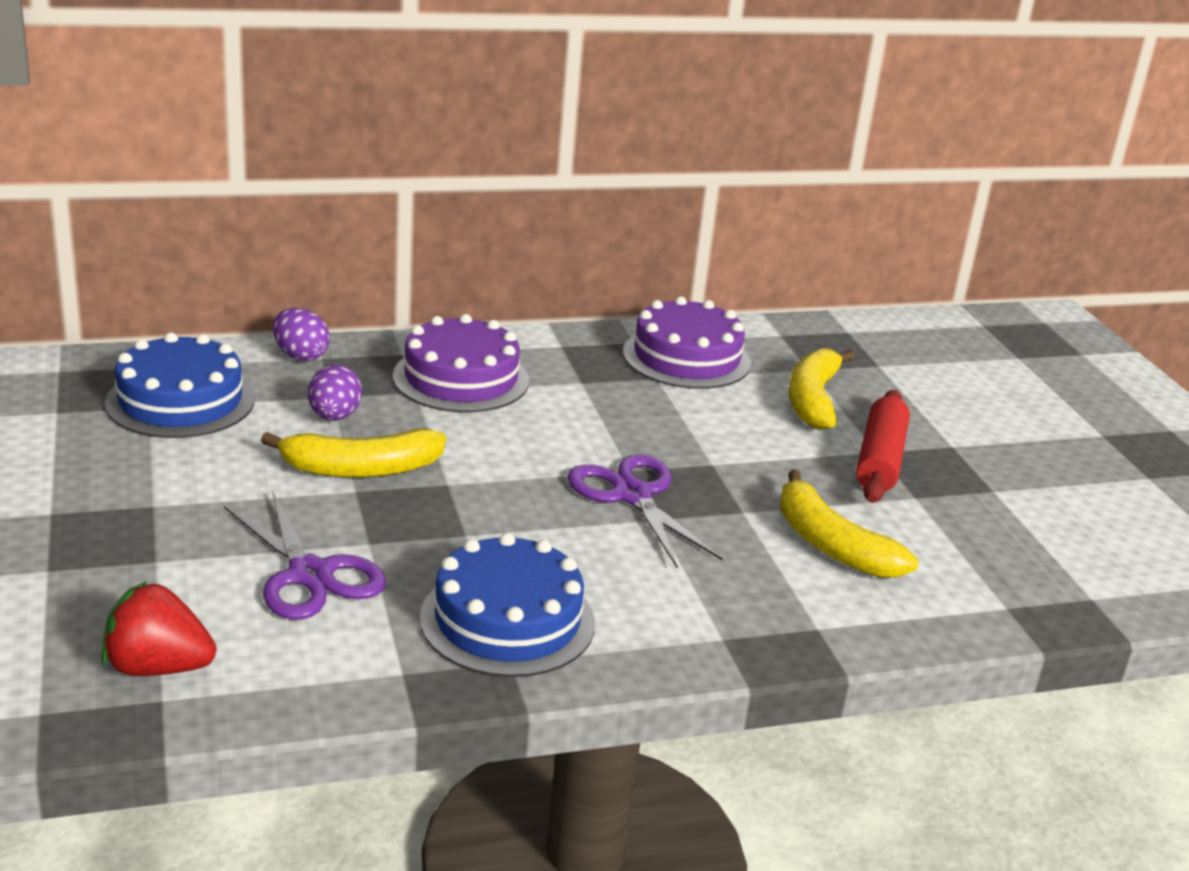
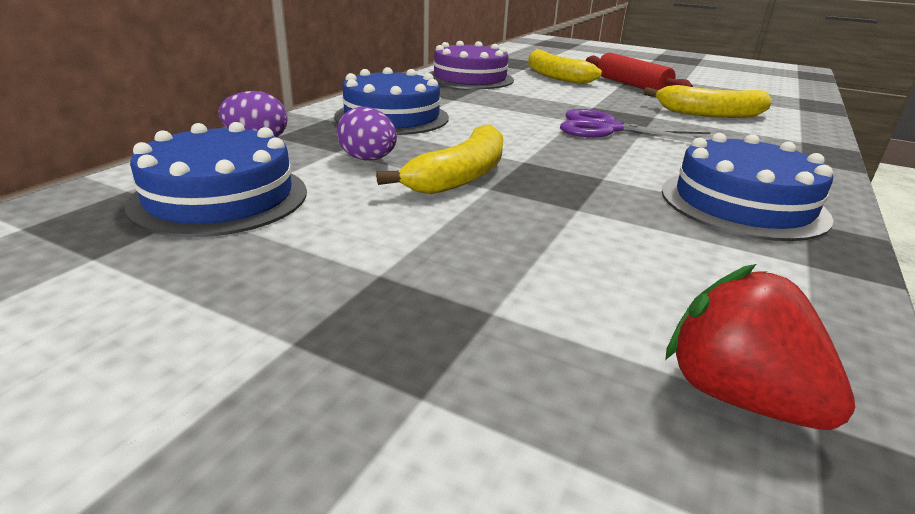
camera: 45 degrees left, 0 degrees up
red strawberry [101,580,216,676] -> red strawberry turned 90 degrees clockwise [665,264,855,430]
purple scissors [224,490,386,620] -> none
purple cake [393,314,529,412] -> blue cake [334,67,449,135]

